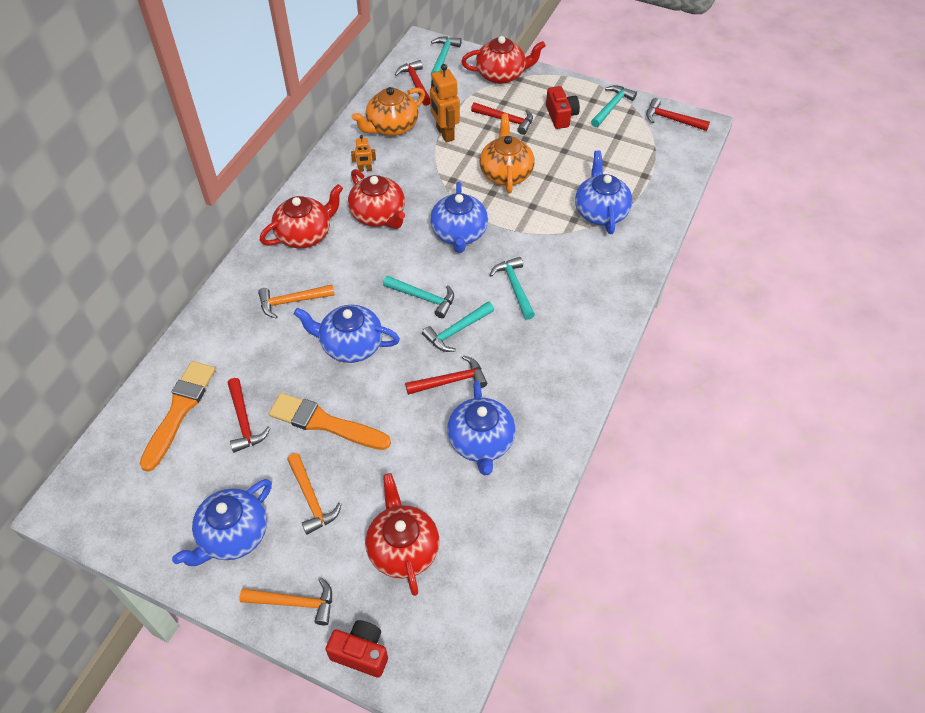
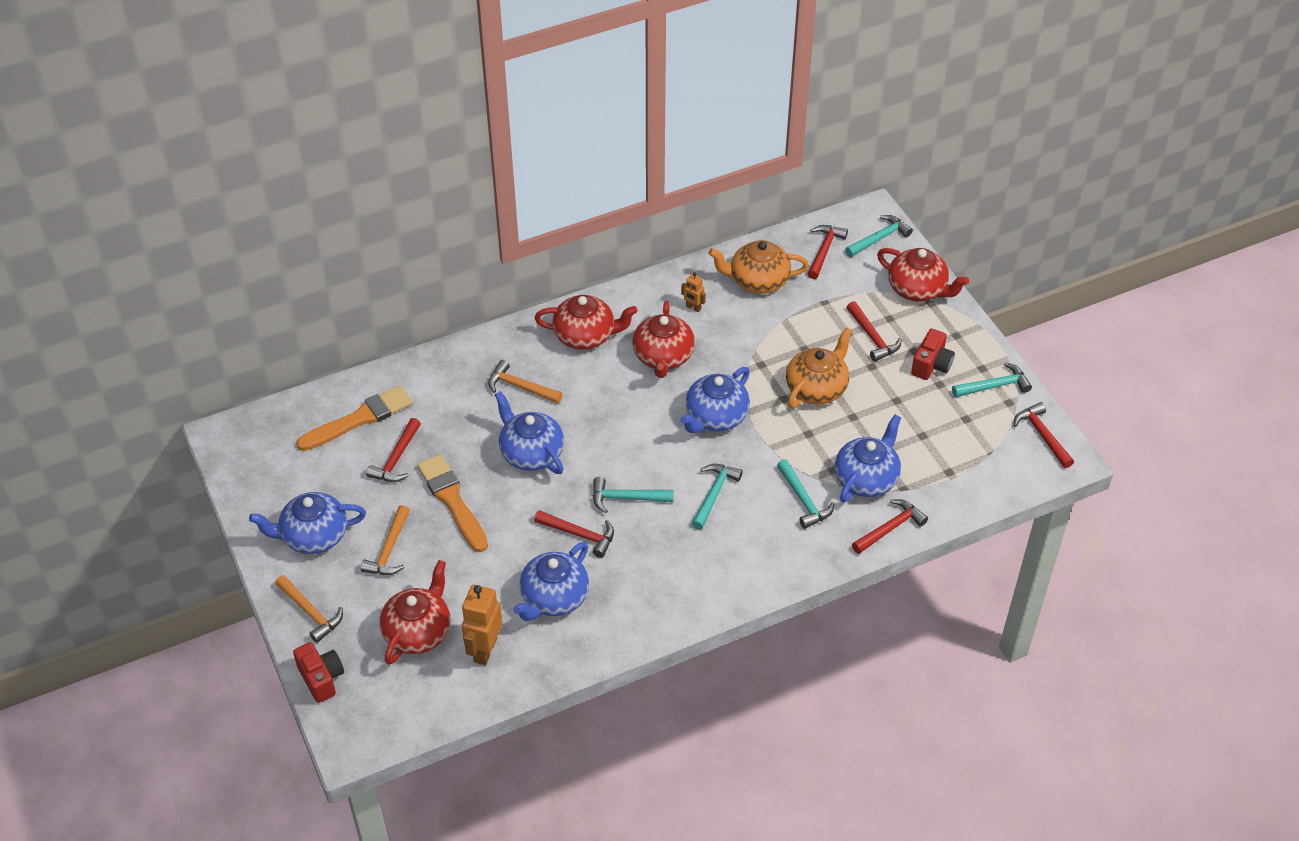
camera: 40 degrees right, 5 degrees down
turquoise hammer [383,276,454,318] -> turquoise hammer moved to [777,459,834,529]
orange robot [430,64,460,143] -> orange robot moved to [462,584,502,665]
none -> red hammer [852,499,928,554]

